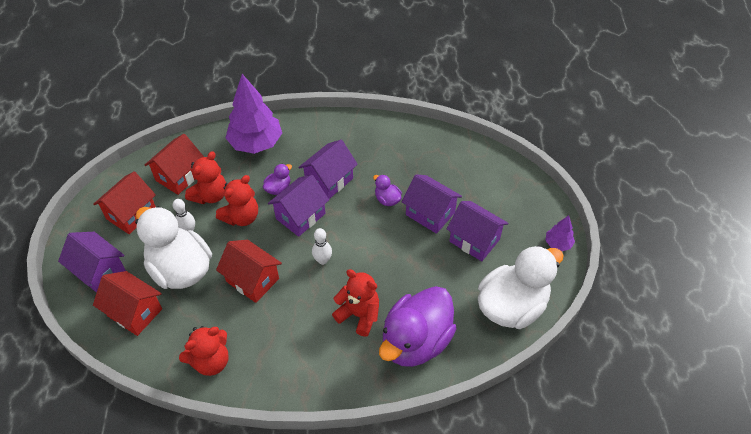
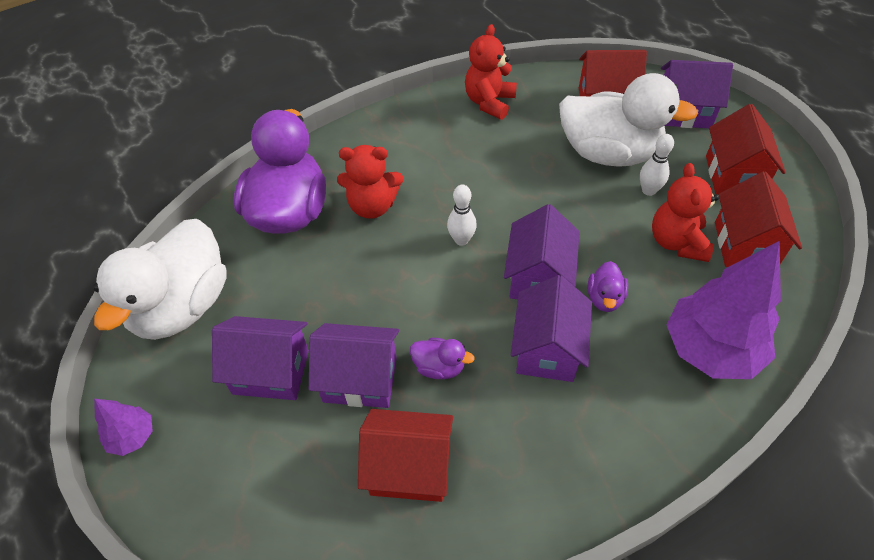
camera: 150 degrees right, 0 degrees up
red teddy bear [216,175,258,226] -> none
red house [216,240,282,303] -> red house moved to [358,409,453,502]

